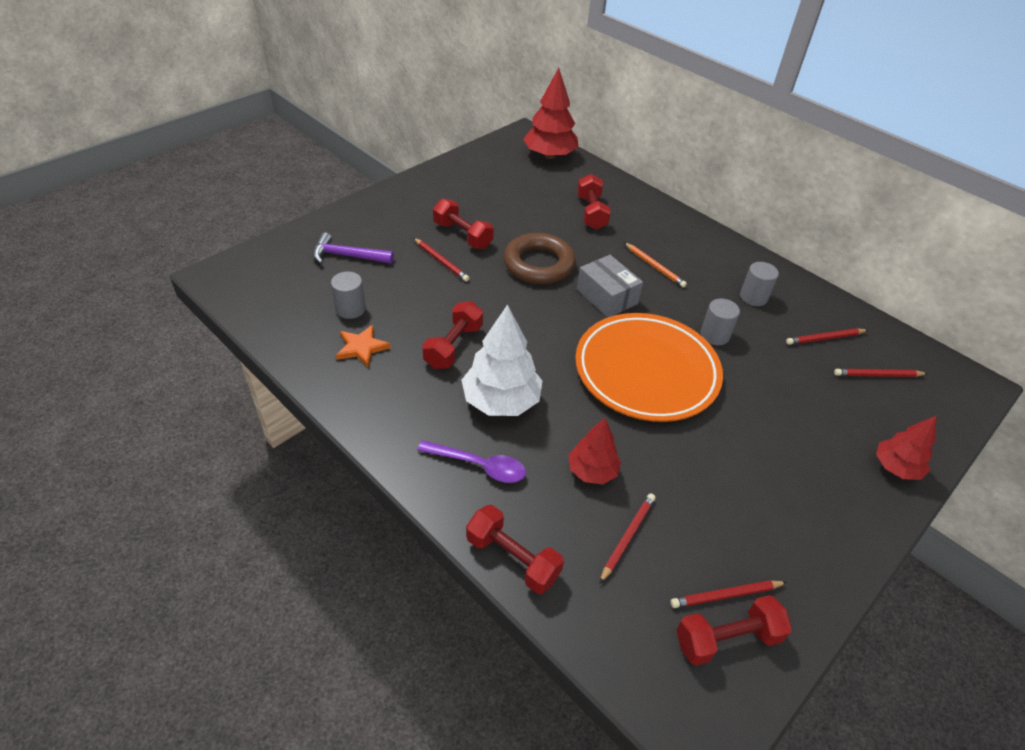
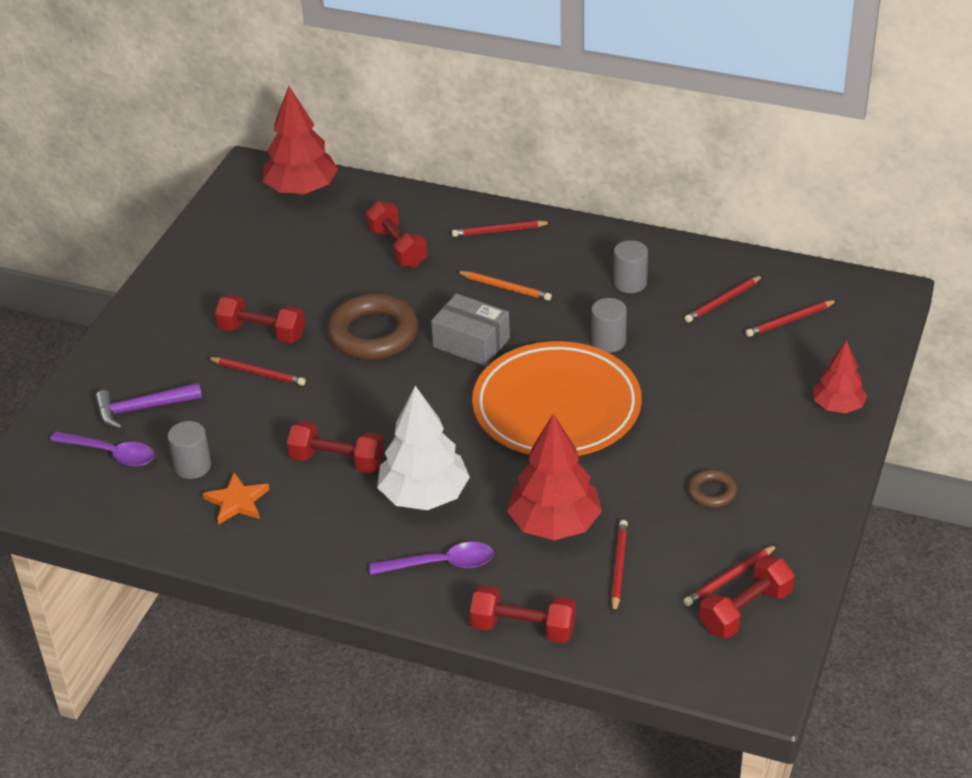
camera: 20 degrees left, 5 degrees down
red dumbbell [422,301,483,369] -> red dumbbell turned 75 degrees counterclockwise [287,421,384,473]
red tree [568,418,621,484] -> red tree [507,414,602,540], size x1.64
none -> purple spoon [50,431,155,466]
none -> red pencil [452,220,552,237]
none -> brown ring [688,470,737,508]

